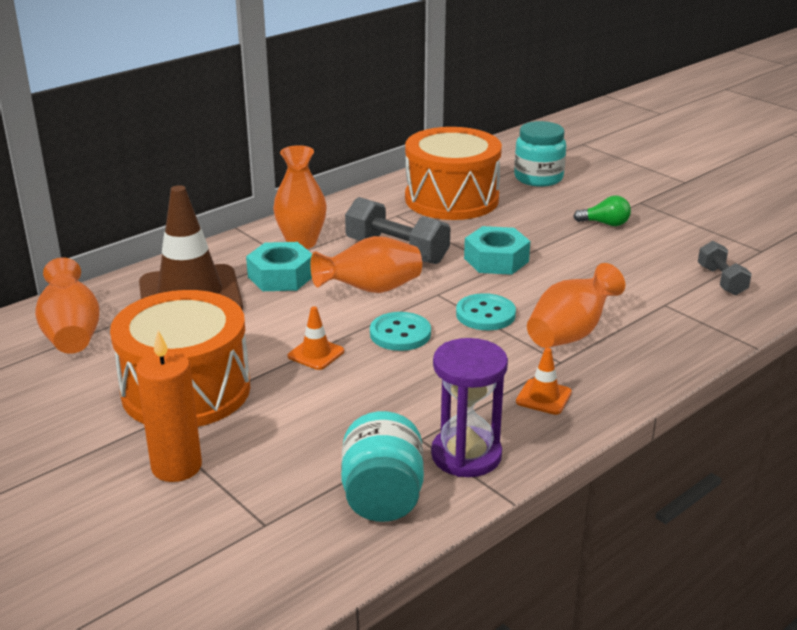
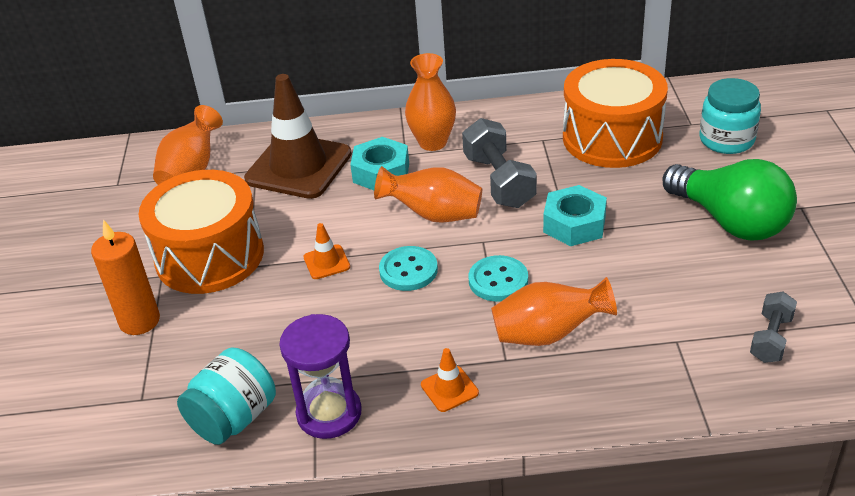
camera: 40 degrees right, 10 degrees up
green light bulb [573,195,631,226] -> green light bulb [663,159,797,241], size x2.30

